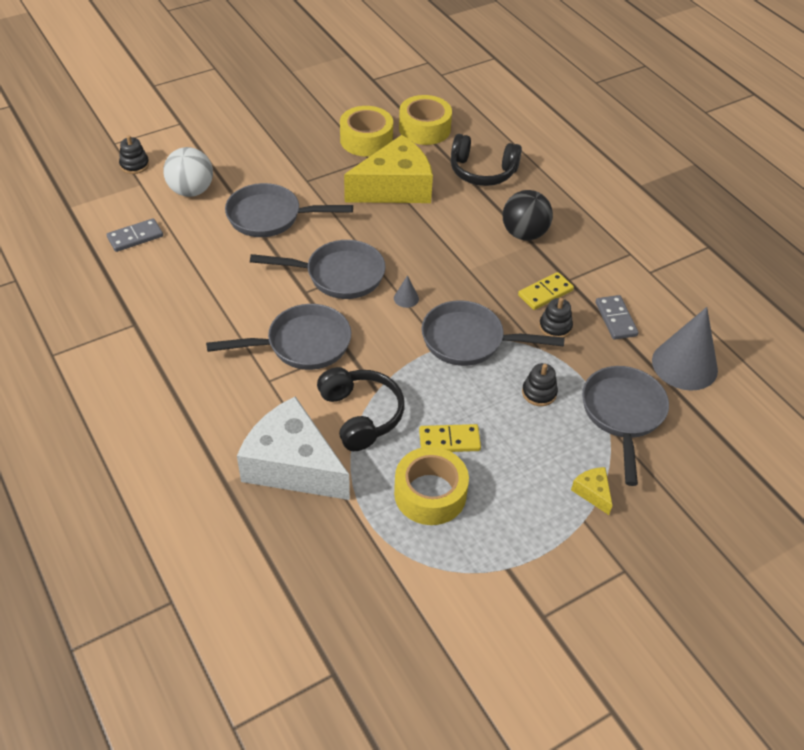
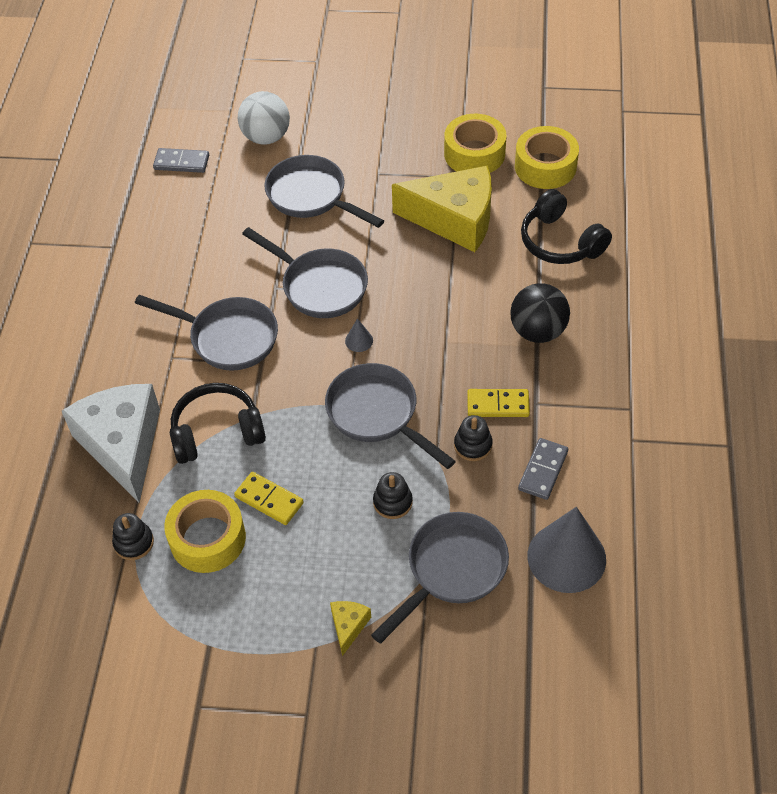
camera: 40 degrees right, 5 degrees up
black stacking toy [119,135,149,174] -> black stacking toy moved to [112,513,154,560]
black headphones [317,367,404,451] -> black headphones turned 120 degrees counterclockwise [170,383,266,464]

